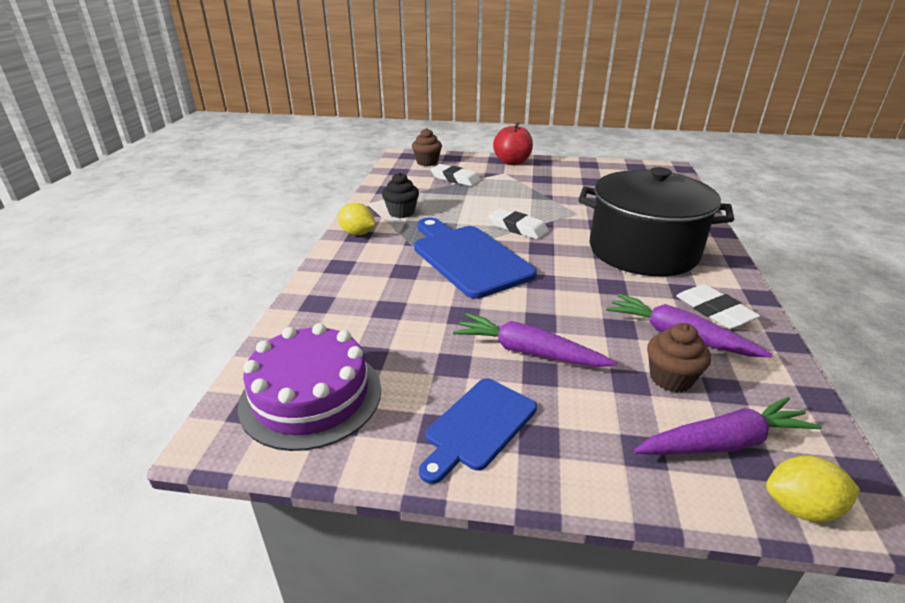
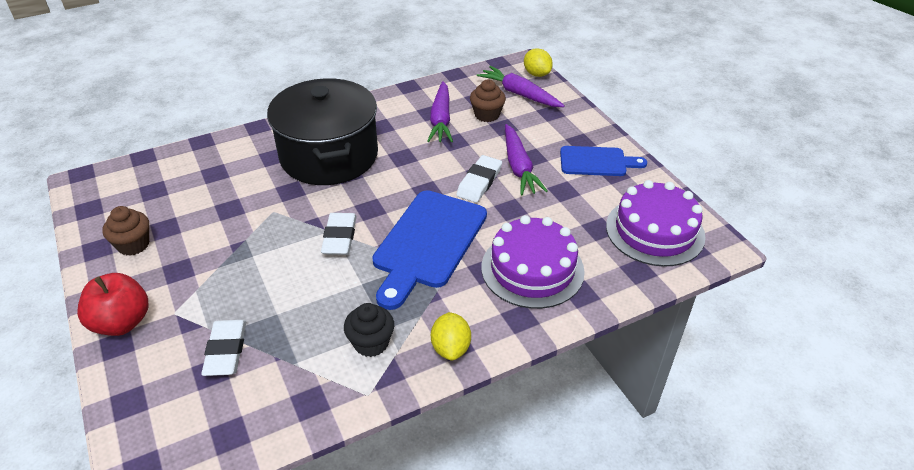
camera: 125 degrees left, 10 degrees up
brown cupcake [412,128,442,166] -> brown cupcake moved to [103,206,149,256]
white eraser [676,284,760,329] -> white eraser moved to [456,155,502,203]
none -> purple cake [481,215,585,309]

